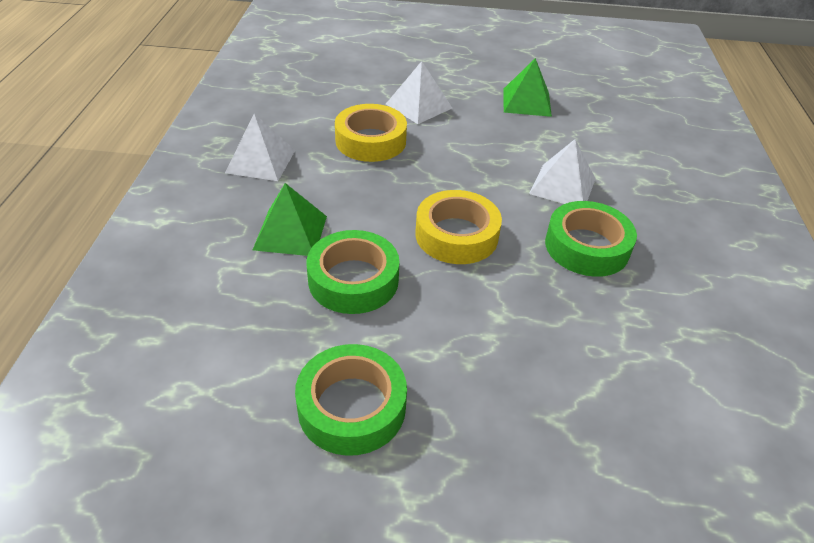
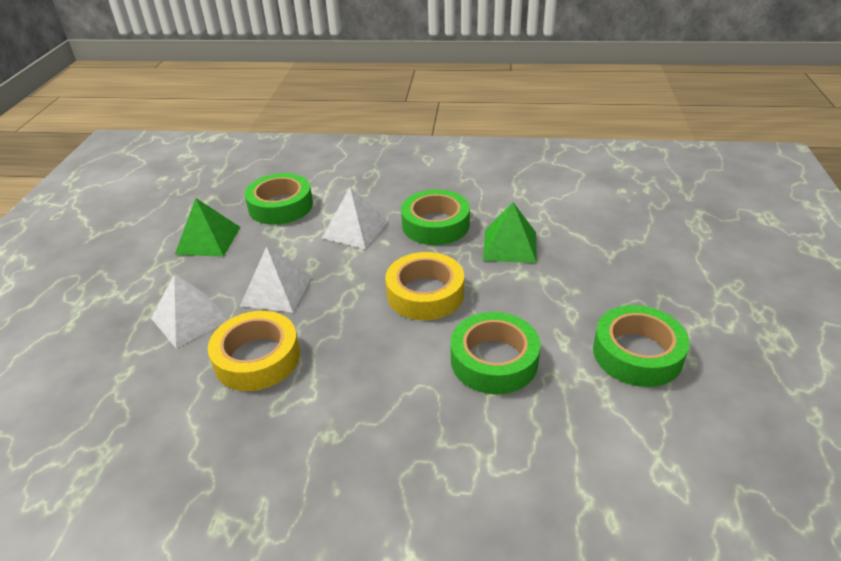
camera: 85 degrees left, 5 degrees down
white pyramid [225,113,295,181] -> white pyramid moved to [240,246,312,313]
green pyramid [253,183,327,256] -> green pyramid moved to [483,202,537,263]
none -> green tape [244,173,313,225]

